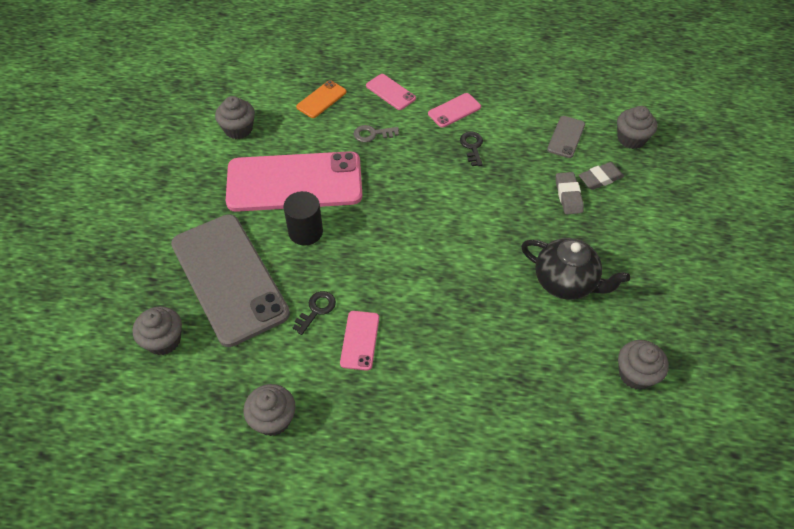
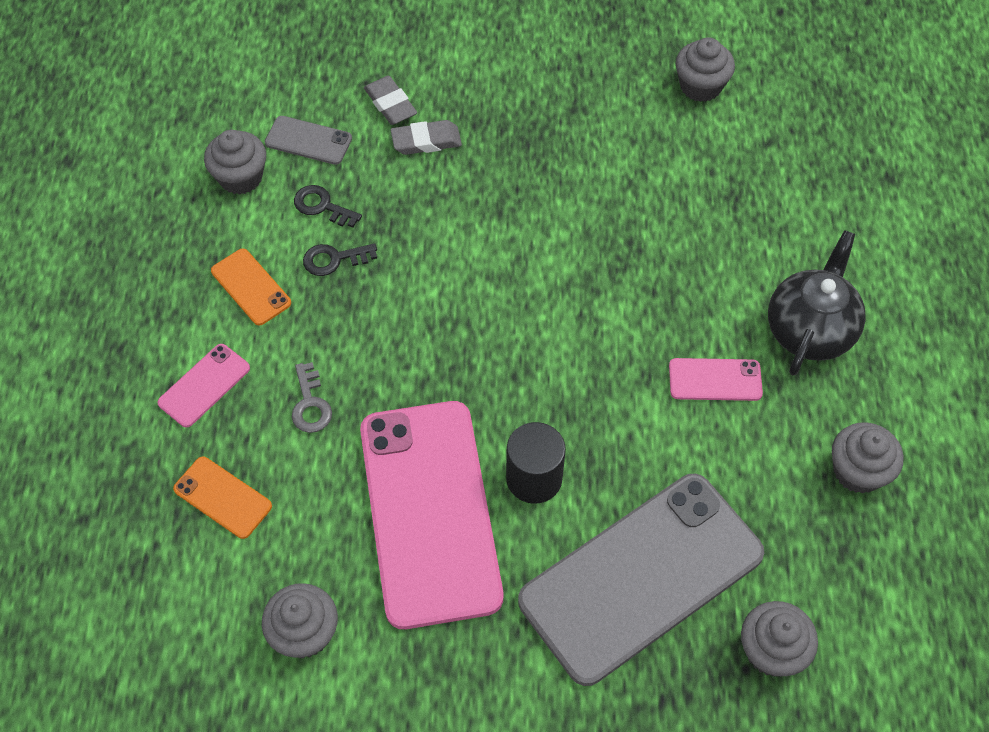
camera: 95 degrees left, 5 degrees up
black key [293,291,336,335] -> black key moved to [294,185,362,228]
pink phone [428,93,481,128] -> orange phone [211,249,291,326]
black teapot [521,238,630,300] -> black teapot moved to [768,230,866,376]
grey cupcake [617,106,657,149] -> grey cupcake moved to [204,130,266,195]

